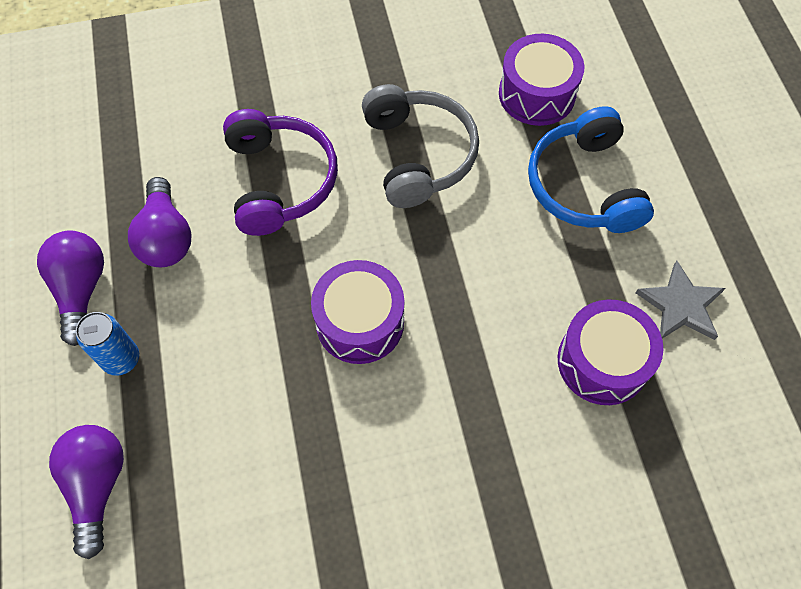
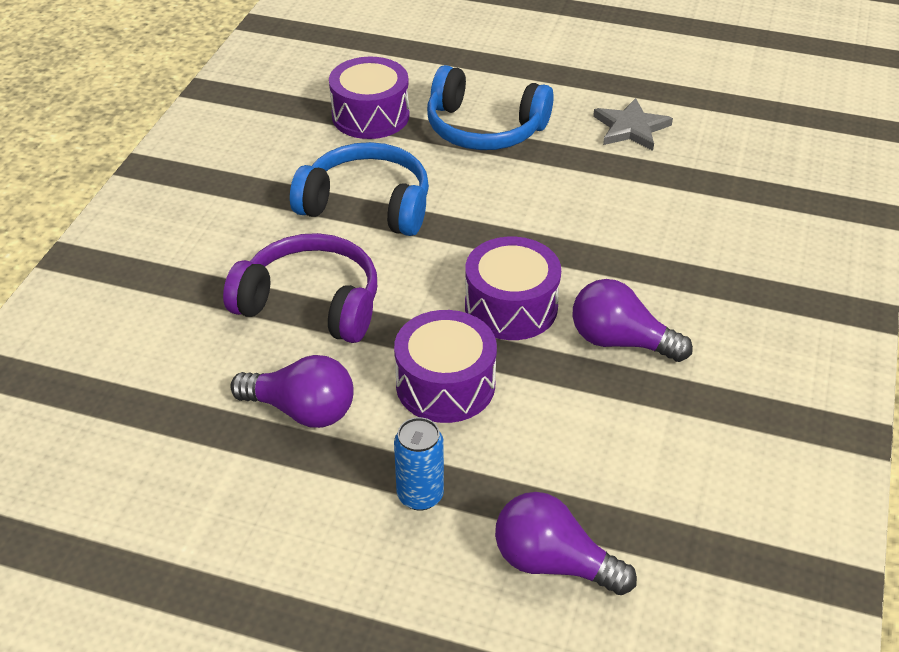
camera: 60 degrees left, 20 degrees down
purple light bulb [37,230,104,346] -> purple light bulb moved to [573,279,693,362]
grey headphones [362,84,479,208] -> blue headphones [290,142,429,236]
purple drum [558,299,663,405] -> purple drum moved to [394,310,497,423]

